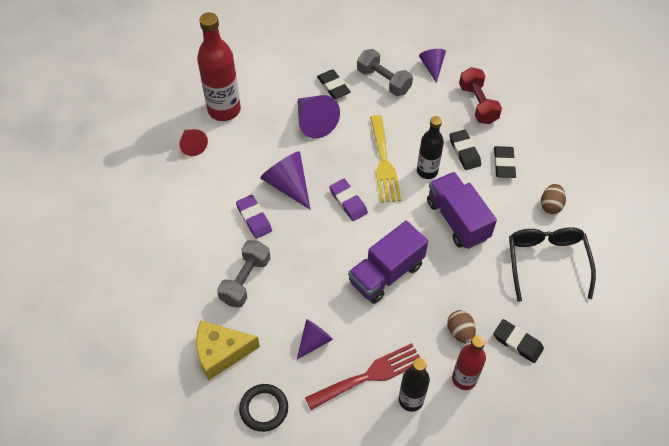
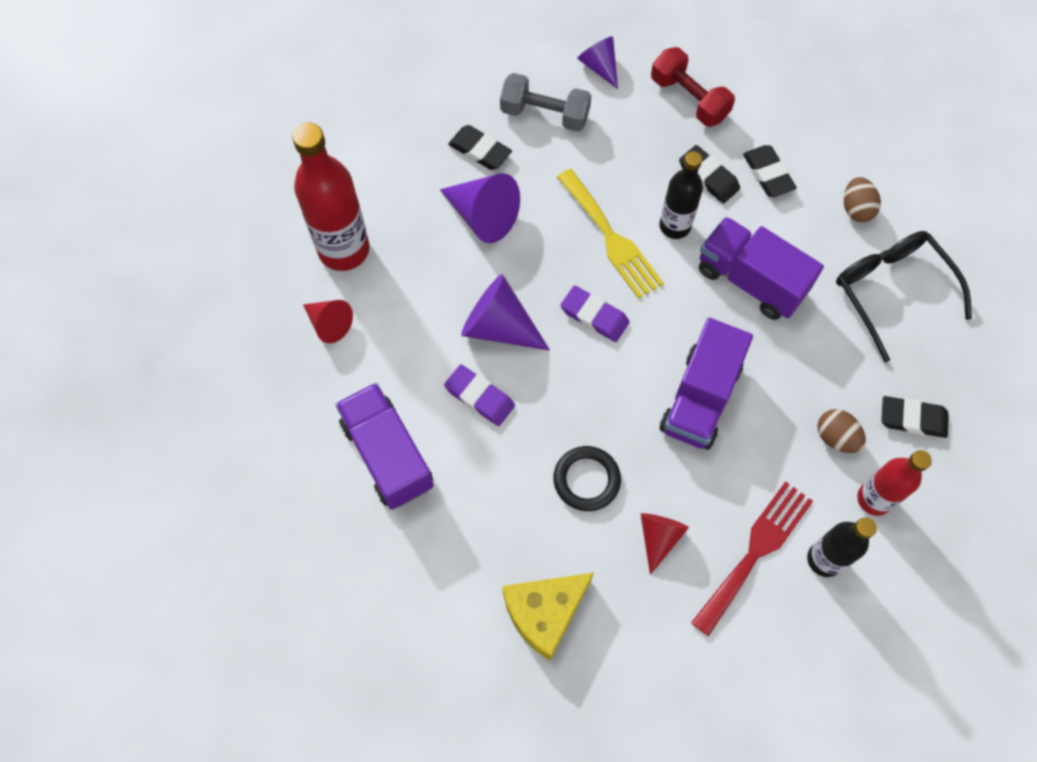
camera: 25 degrees left, 10 degrees up
grey dumbbell [217,240,270,307] -> none
black ring [239,384,288,432] -> black ring moved to [554,446,621,511]
purple cone [297,319,333,359] -> red cone [641,513,689,575]
none -> purple truck [335,383,434,510]

